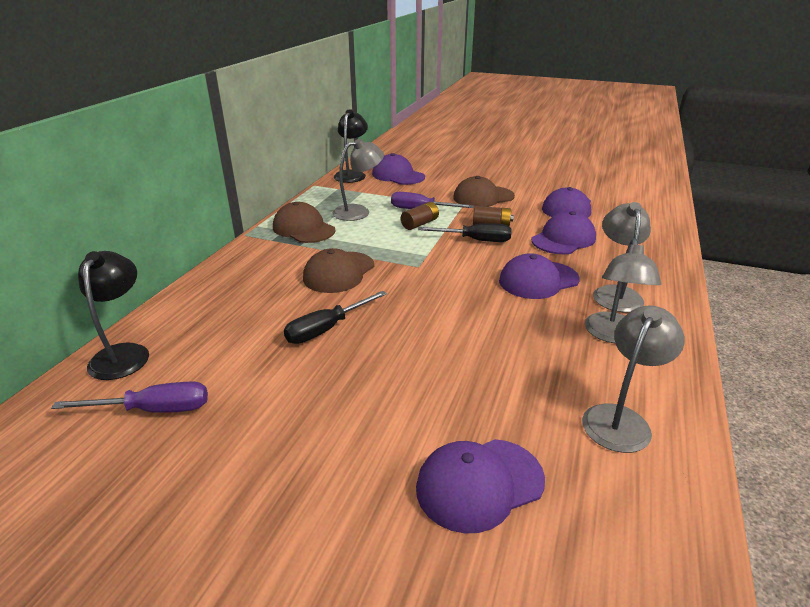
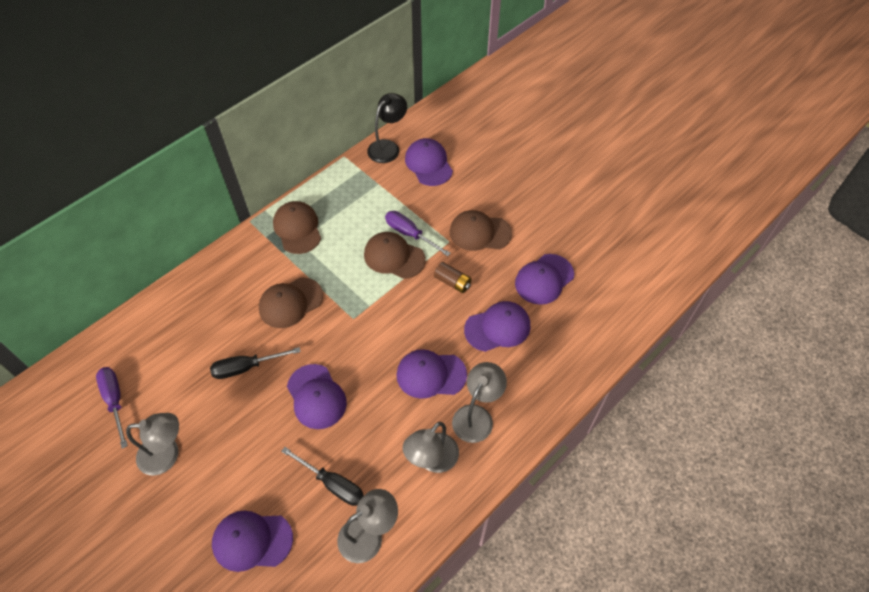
camera: 25 degrees right, 25 degrees up
purple screwdriver [51,382,208,413] -> purple screwdriver turned 135 degrees counterclockwise [96,367,128,449]
black lamp [78,251,149,380] -> none
grey lamp [332,139,384,221] -> grey lamp moved to [126,413,179,476]
brown battery [401,202,439,230] -> brown cap [364,232,426,279]
black screwdriver [418,223,512,242] -> black screwdriver moved to [281,447,364,506]
none -> purple cap [287,364,347,429]

